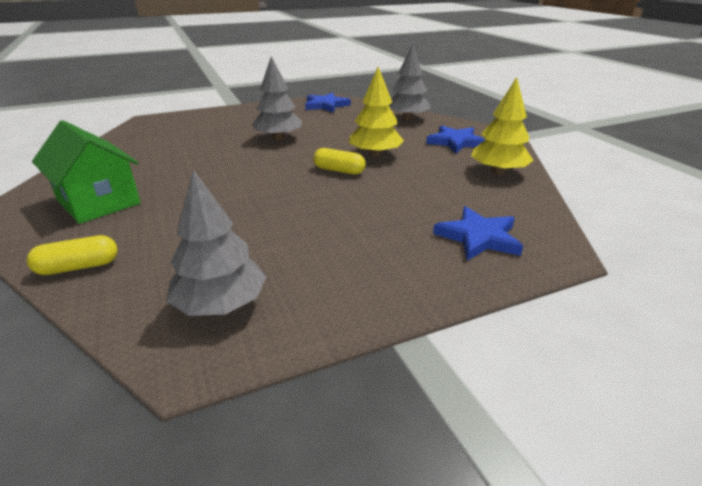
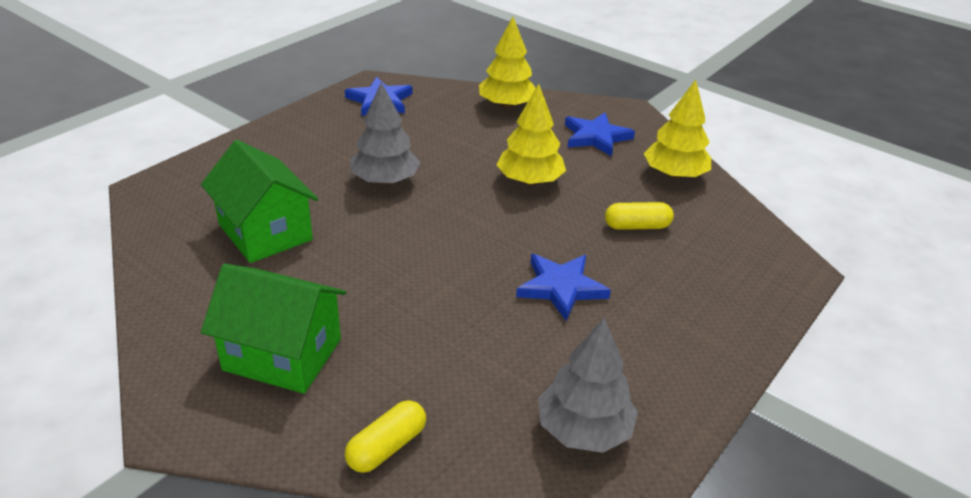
camera: 30 degrees left, 5 degrees up
yellow capsule [313,148,365,175] -> yellow capsule moved to [605,202,674,230]
grey tree [389,44,431,120] -> yellow tree [479,17,536,109]
blue star [433,206,523,261] -> blue star moved to [516,254,611,321]
none -> green house [201,140,318,263]

